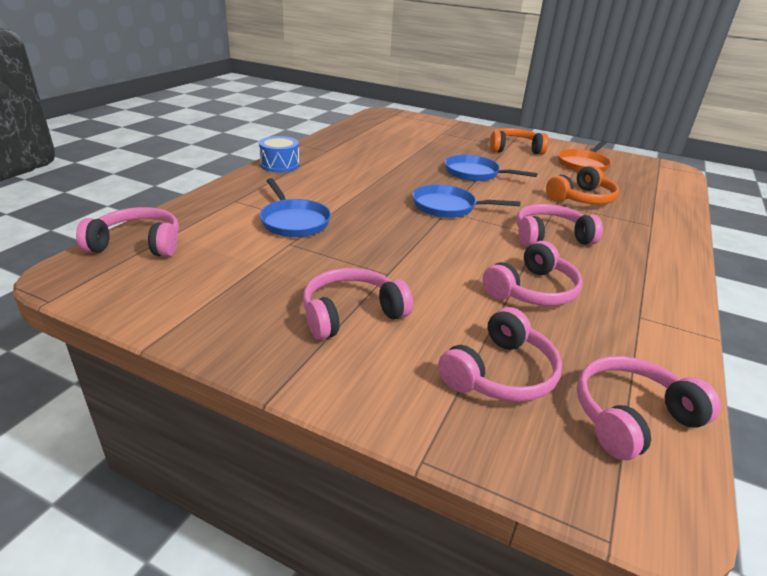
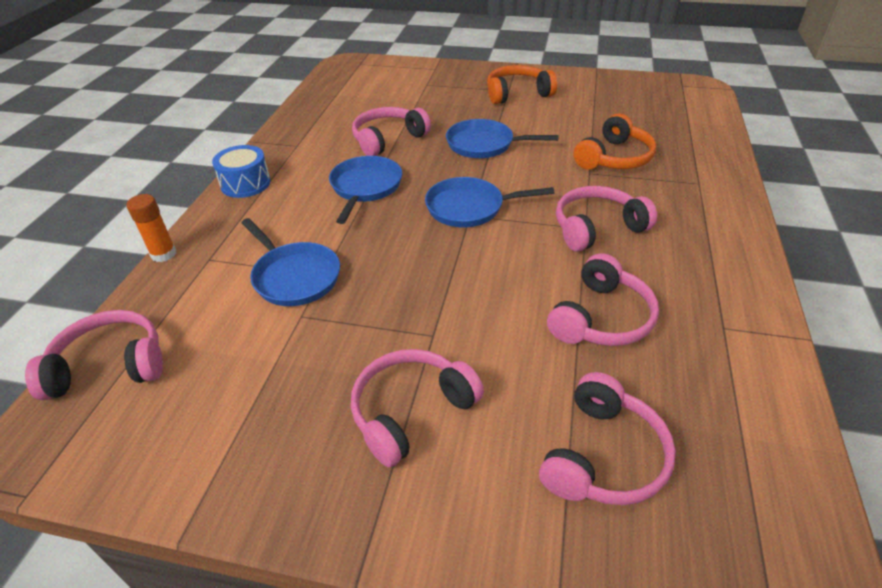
camera: 10 degrees left, 10 degrees up
orange pan [558,140,612,172] -> none
pink headphones [577,356,721,460] -> pink headphones moved to [352,107,431,156]
none -> orange glue stick [126,194,176,262]
none -> blue pan [329,156,402,224]

